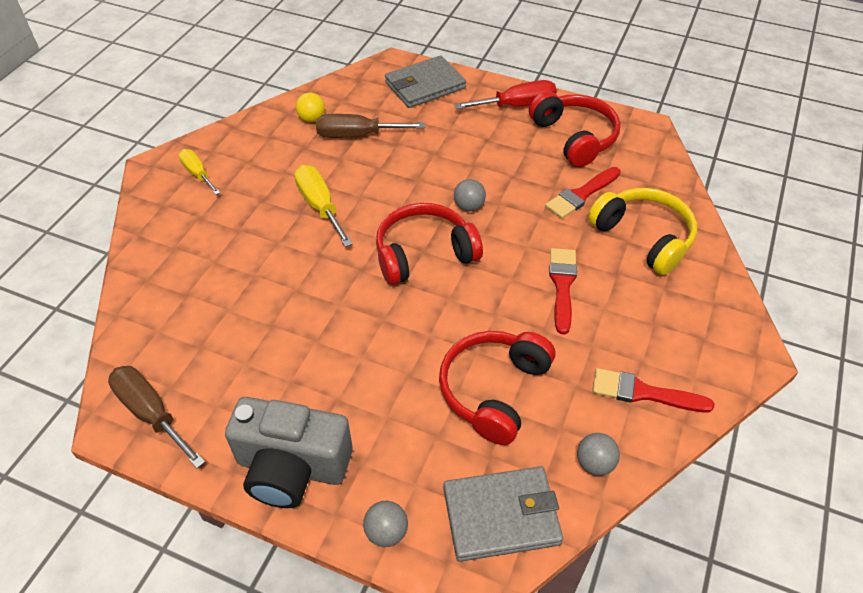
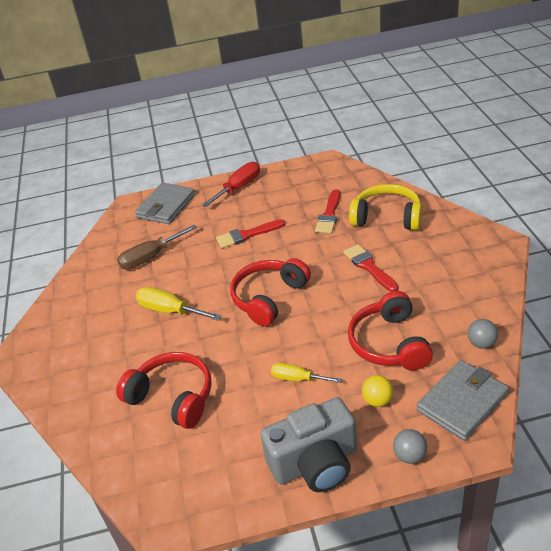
camera: 30 degrees left, 10 degrees down
brown screwdriver [108,366,205,469] -> none
yellow screwdriver [179,149,220,195] -> yellow screwdriver moved to [271,363,342,383]
yellow ball [296,93,325,122] -> yellow ball moved to [362,375,393,407]
grey ball [454,179,486,211] -> none
red headphones [529,91,620,167] -> red headphones moved to [116,352,212,429]
red brush [592,368,714,412] -> red brush moved to [216,219,286,248]

